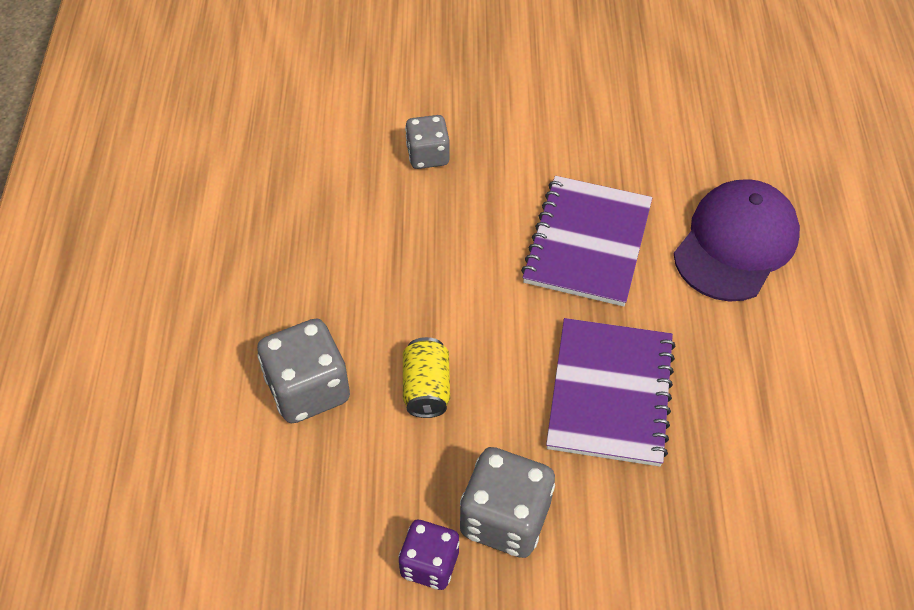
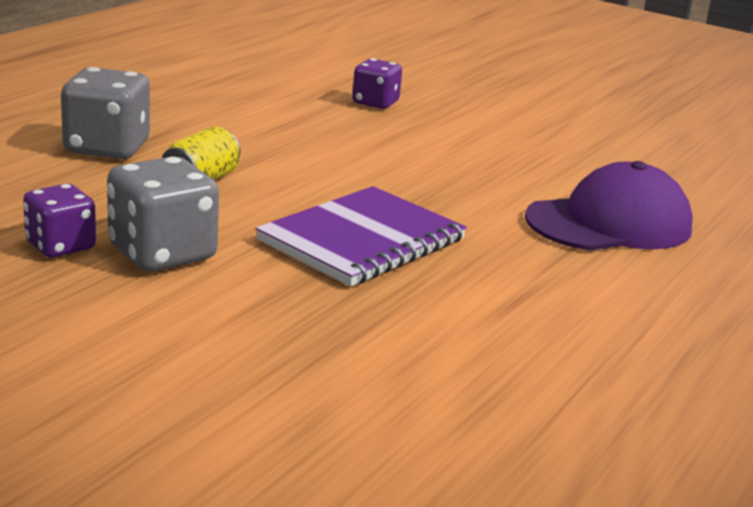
camera: 30 degrees right, 30 degrees down
grey dice [405,115,450,169] -> purple dice [352,58,402,109]
purple notebook [521,176,652,306] -> none

